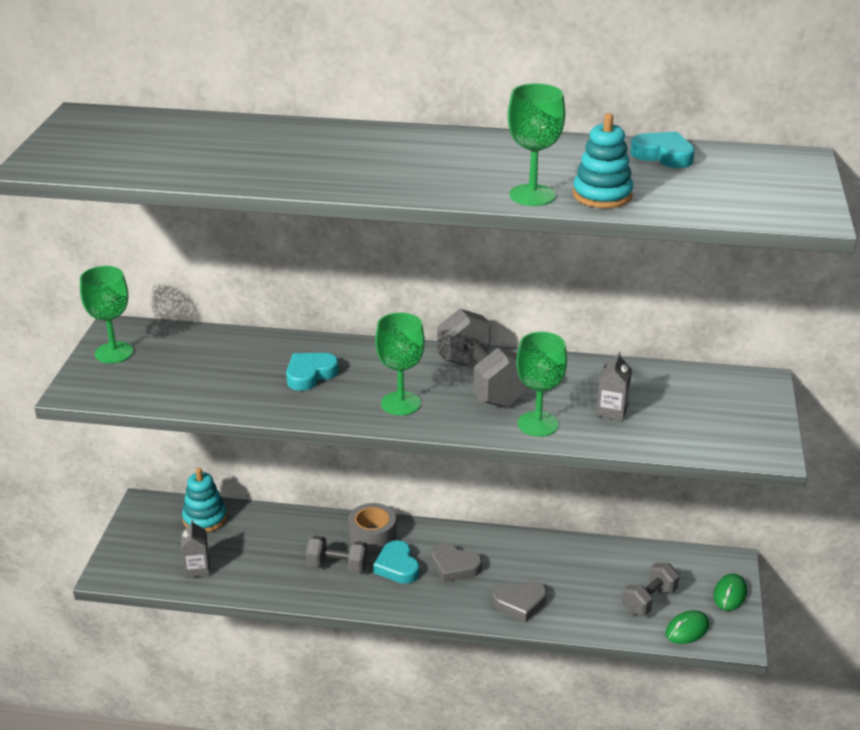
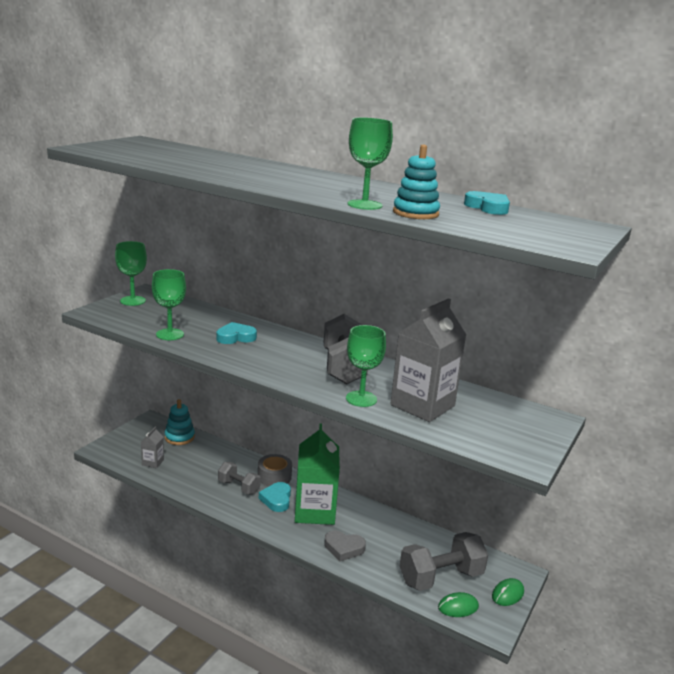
camera: 20 degrees right, 10 degrees down
green goblet [375,313,425,415] -> green goblet moved to [152,269,186,340]
grey heart [431,543,482,583] -> green carton [295,423,340,525]
grey carton [596,352,632,421] -> grey carton [390,298,466,422], size x2.24
grey dumbbell [622,563,679,616] -> grey dumbbell [400,532,488,591], size x1.69

